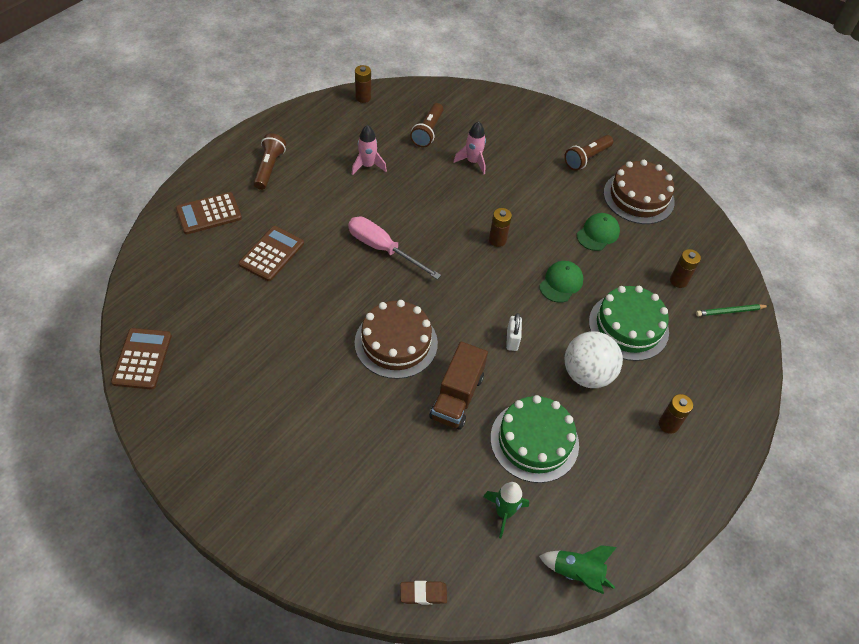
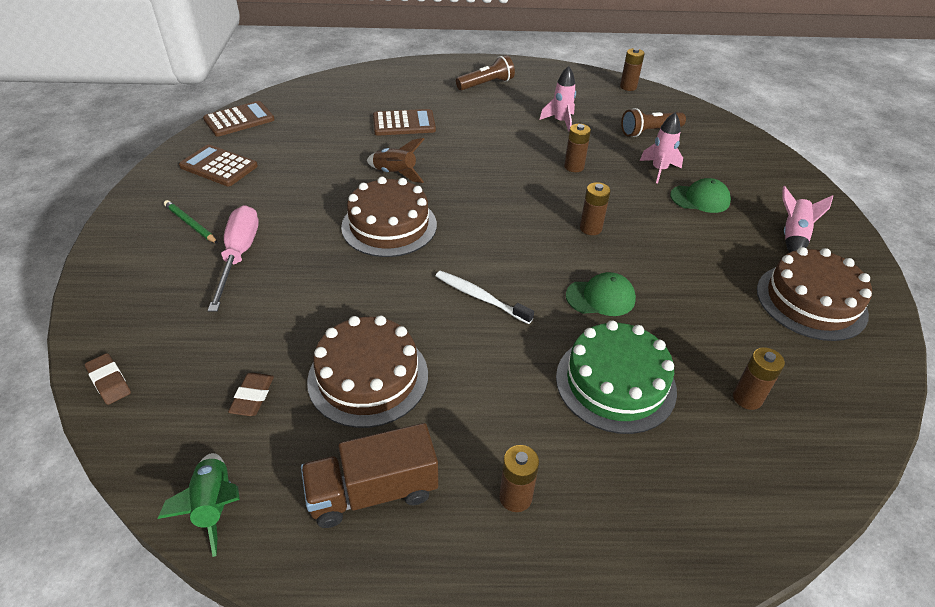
camera: 55 degrees right, 10 degrees down
brown calculator [176,192,242,234] -> brown calculator moved to [179,144,258,186]
pink screwdriver [348,217,441,279] -> pink screwdriver moved to [208,205,259,312]
brown truck [429,342,488,430] -> brown truck moved to [301,423,438,528]
green rocket [483,482,529,538] -> brown eraser [228,373,274,416]
green cake [490,395,579,483] -> brown cake [307,315,428,428]
white padlock [506,313,522,351] -> white toothbrush [436,271,534,324]
brown flashlight [564,135,613,171] -> pink rocket [782,186,833,253]
white ball [565,331,623,388] -> none
green cap [577,213,620,251] -> green cap moved to [670,178,731,213]
green pencil [696,304,768,316] -> green pencil moved to [164,200,218,244]
none -> brown rocket [367,138,424,183]
none -> brown battery [564,124,591,172]

